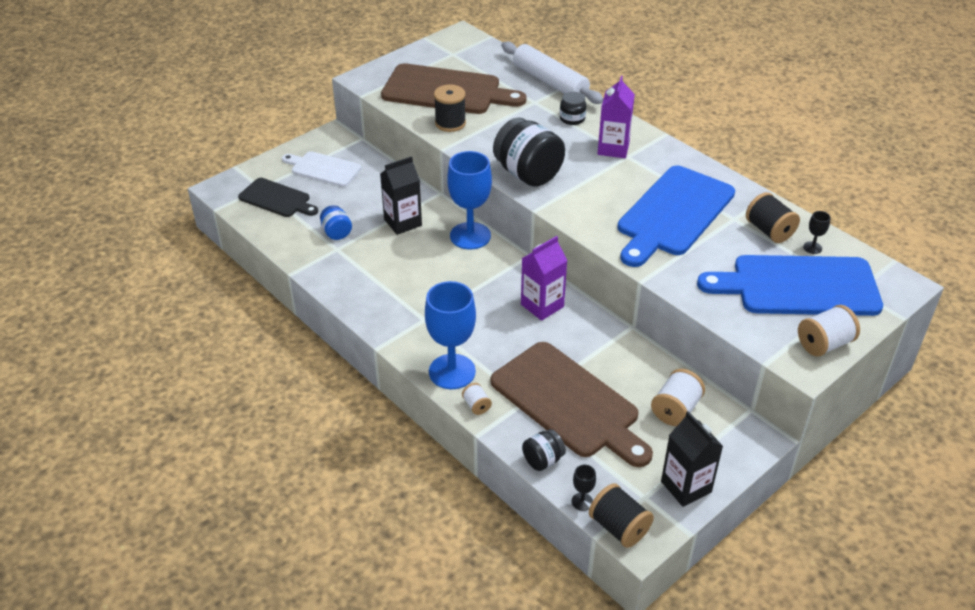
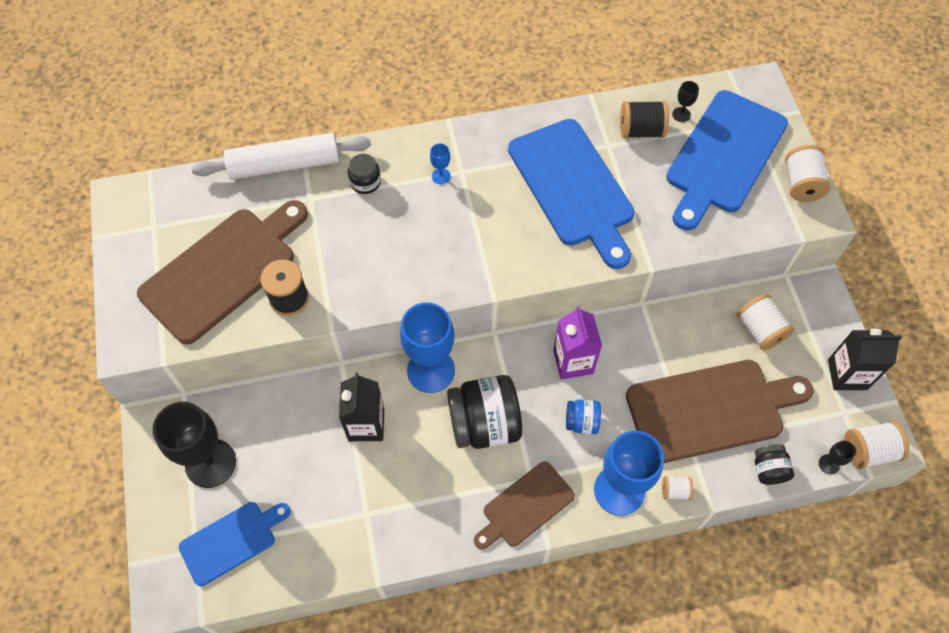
camera: 60 degrees left, 20 degrees up
black cutting board [238,178,318,217] -> blue cutting board [179,502,291,586]
white cutting board [282,151,361,187] -> black goblet [152,401,236,488]
blue jar [320,205,352,240] -> blue jar moved to [566,399,601,434]
black jar [493,118,565,187] -> black jar moved to [447,375,522,449]
black spool [589,483,654,548] -> white spool [844,421,909,469]
purple carton [598,76,635,158] -> blue goblet [430,144,451,184]
none -> brown cutting board [474,461,575,549]

